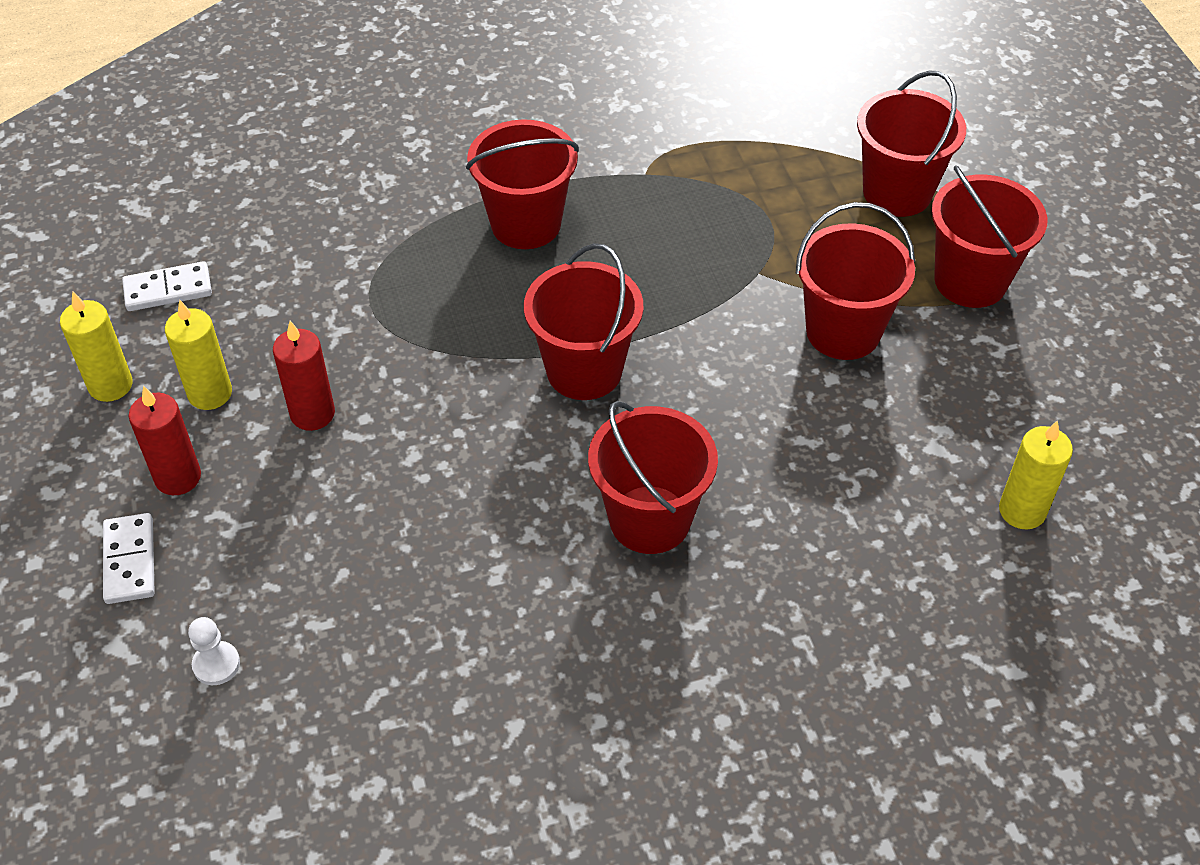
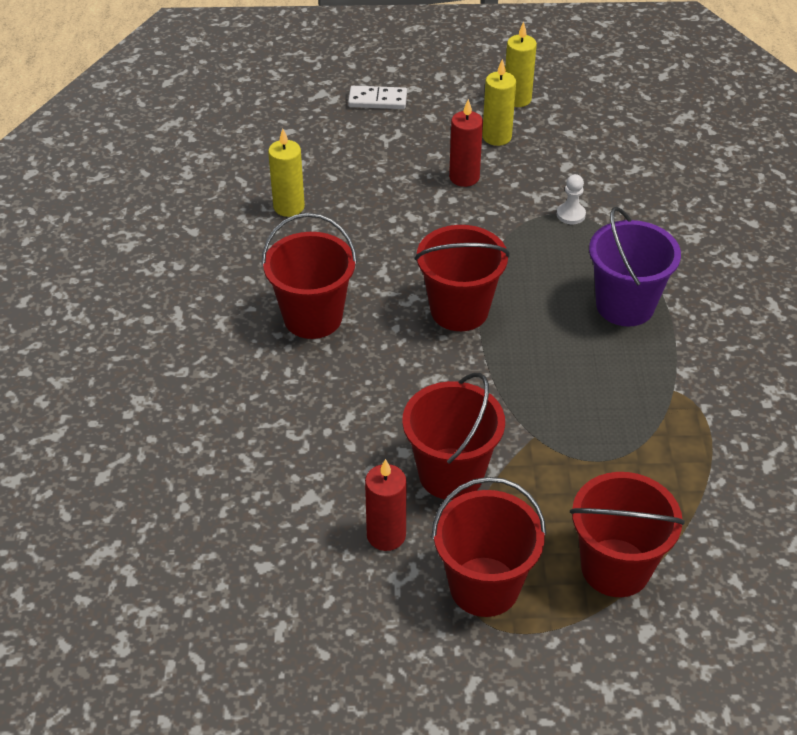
camera: 105 degrees right, 5 degrees down
white domino [122,261,212,311] -> none
red candle [129,386,201,495] -> red candle moved to [365,459,406,551]
white pawn [188,617,240,685] -> white pawn moved to [557,174,586,224]
red bucket [466,119,579,249] -> purple bucket [589,207,681,327]
yellow candle [999,420,1073,529] -> yellow candle moved to [268,129,305,217]

